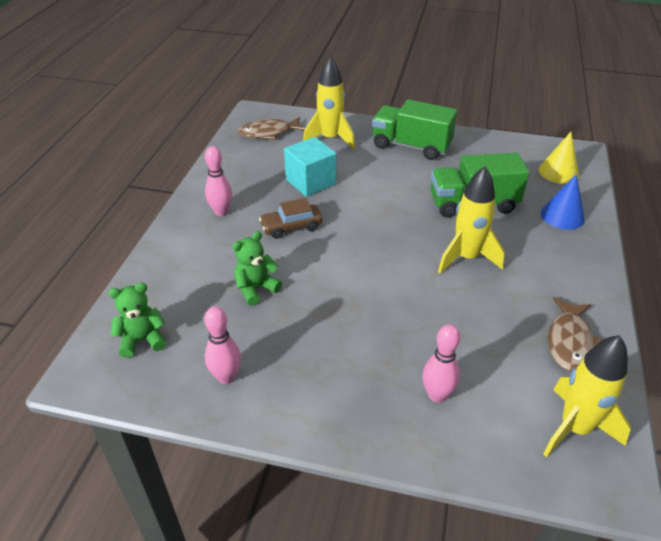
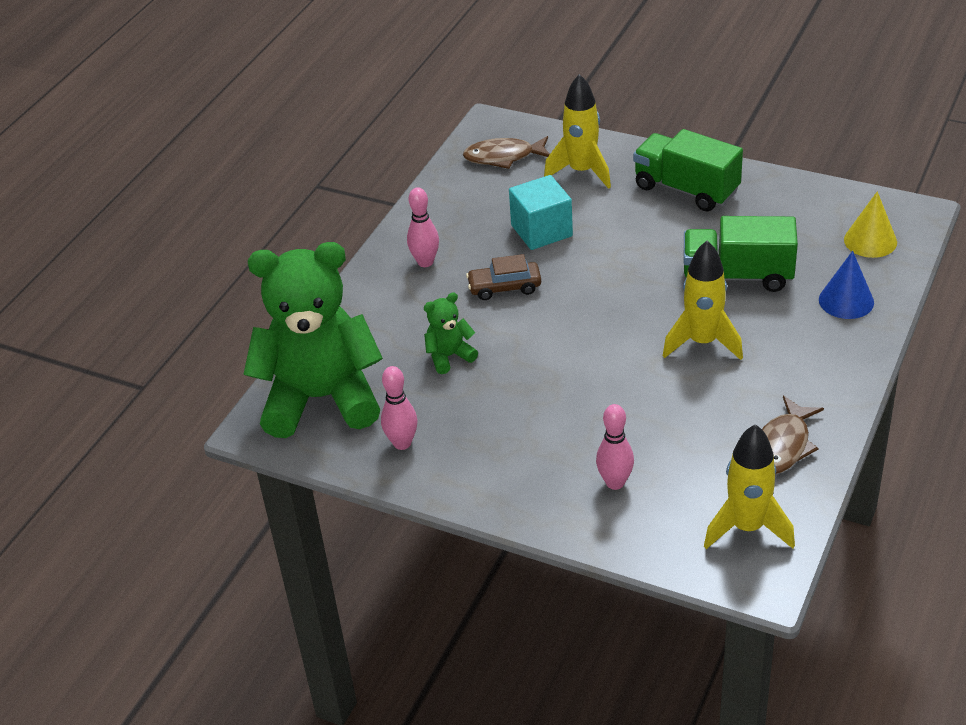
camera: 15 degrees right, 0 degrees up
green teddy bear [109,283,166,358] -> green teddy bear [243,242,383,438], size x2.44

